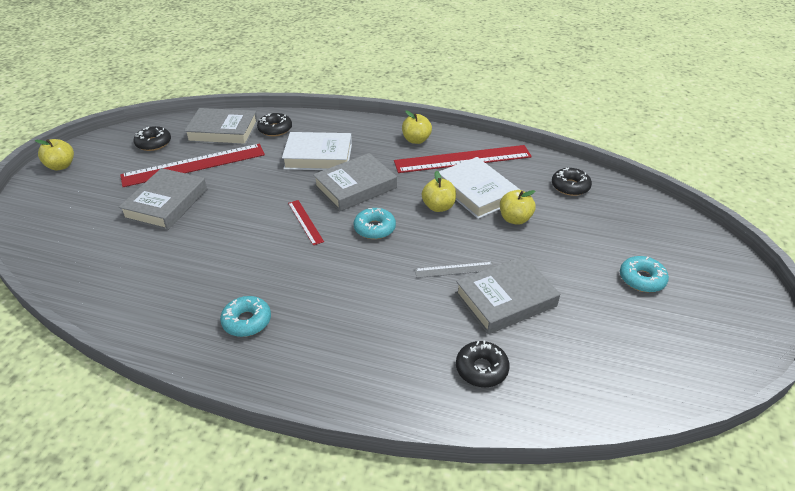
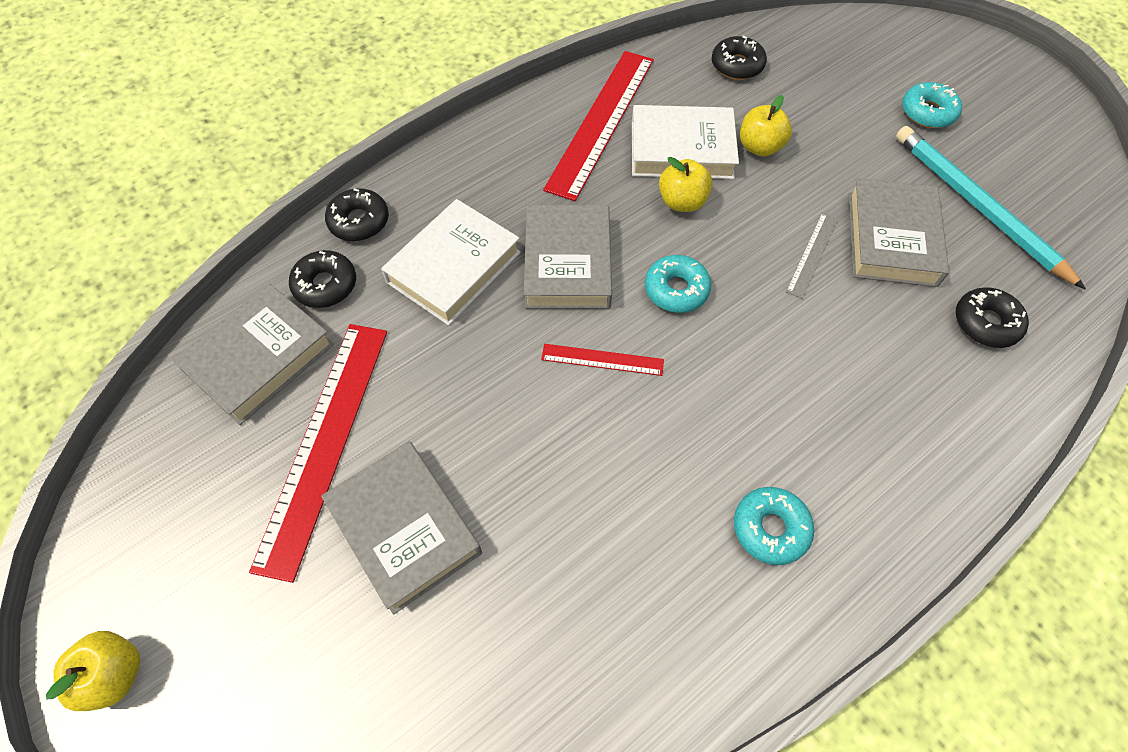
camera: 55 degrees left, 20 degrees up
black donut [134,126,171,151] -> black donut moved to [325,188,389,241]
yellow apple [402,111,432,144] -> none
none -> turquoise pencil [896,126,1086,289]

